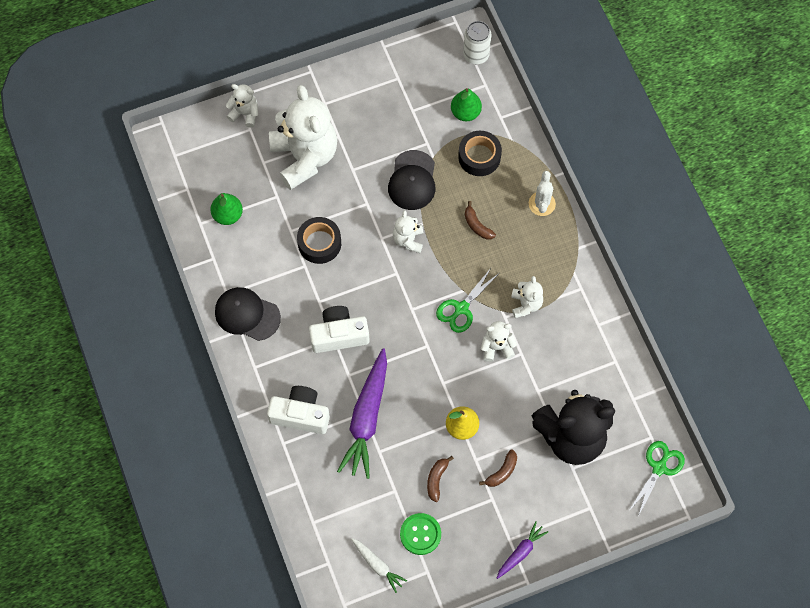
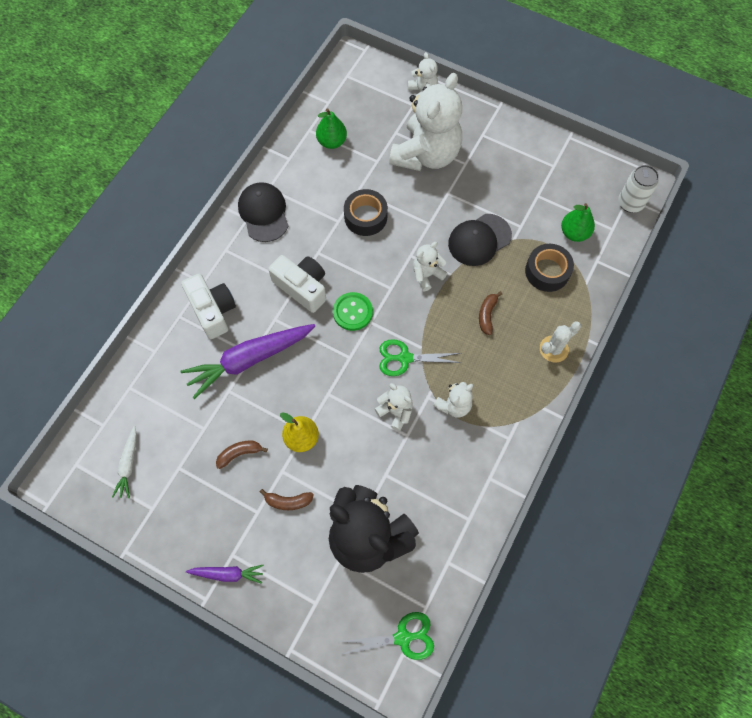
camera: 50 degrees right, 0 degrees up
green button [400,513,441,555] -> green button moved to [333,292,373,331]

